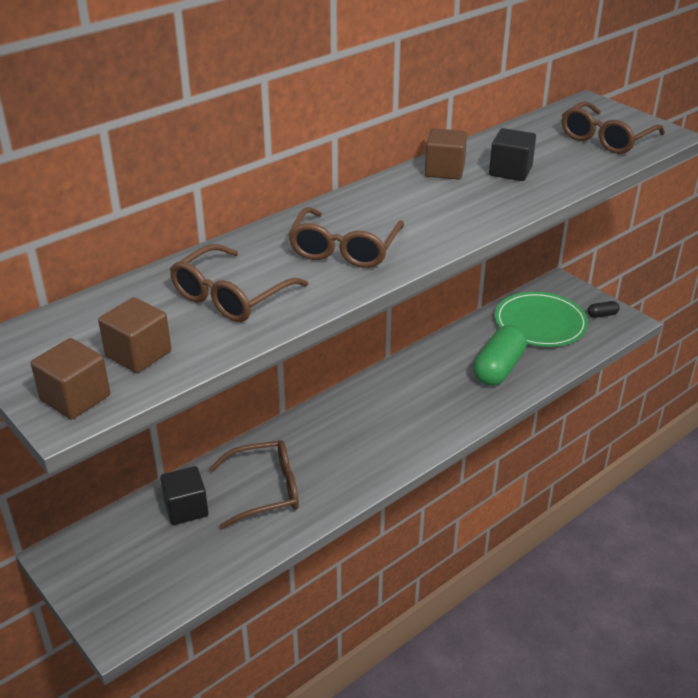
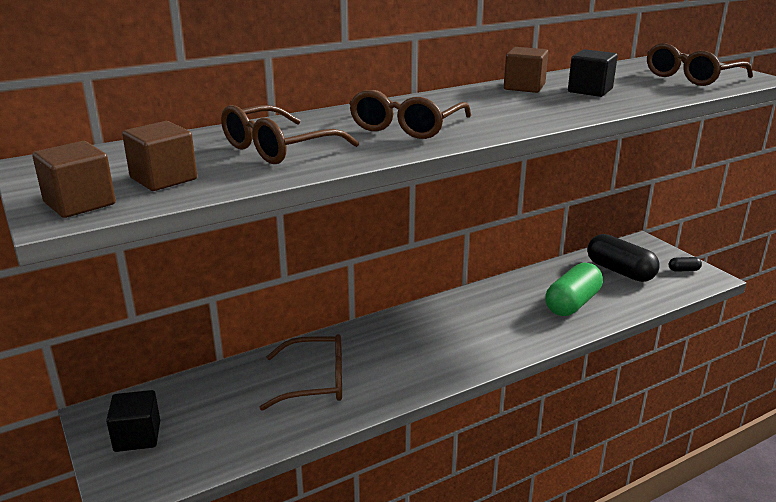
camera: 10 degrees right, 10 degrees down
black cube [160,466,208,525] -> black cube moved to [106,390,160,452]
green plate [495,292,588,347] -> black capsule [587,234,660,282]

